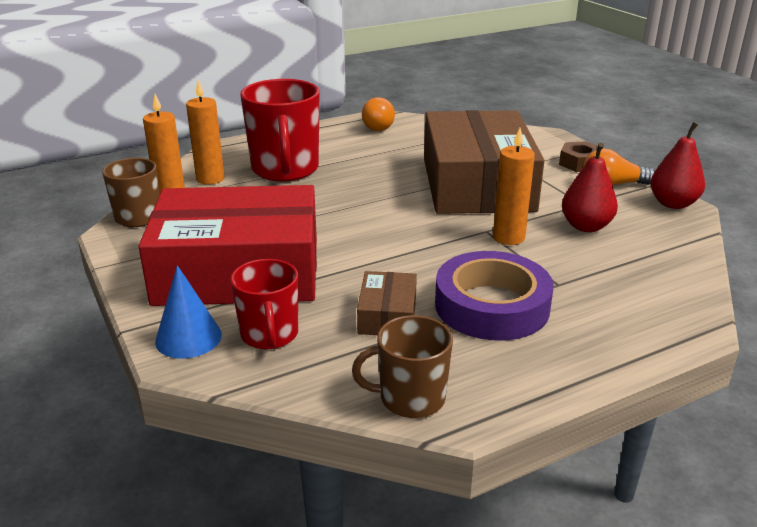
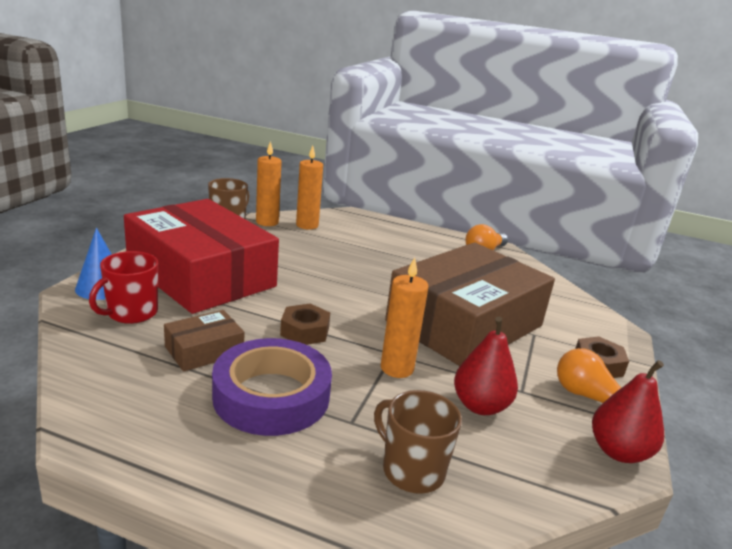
camera: 45 degrees right, 5 degrees down
red mug [240,79,320,181] -> none
brown mug [352,315,453,418] -> brown mug moved to [374,390,462,494]
none -> brown nut [280,304,330,345]

